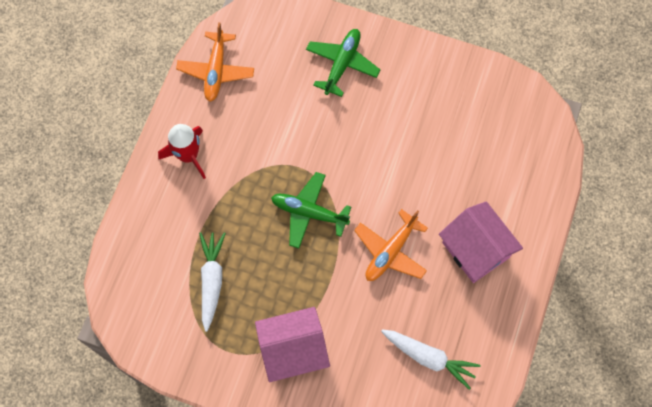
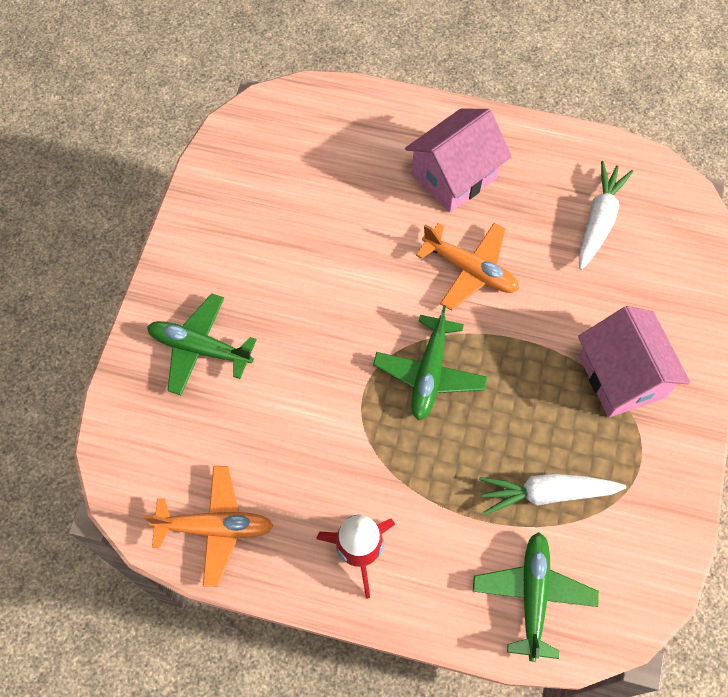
camera: 95 degrees left, 5 degrees down
none -> green plane [473,532,599,662]

